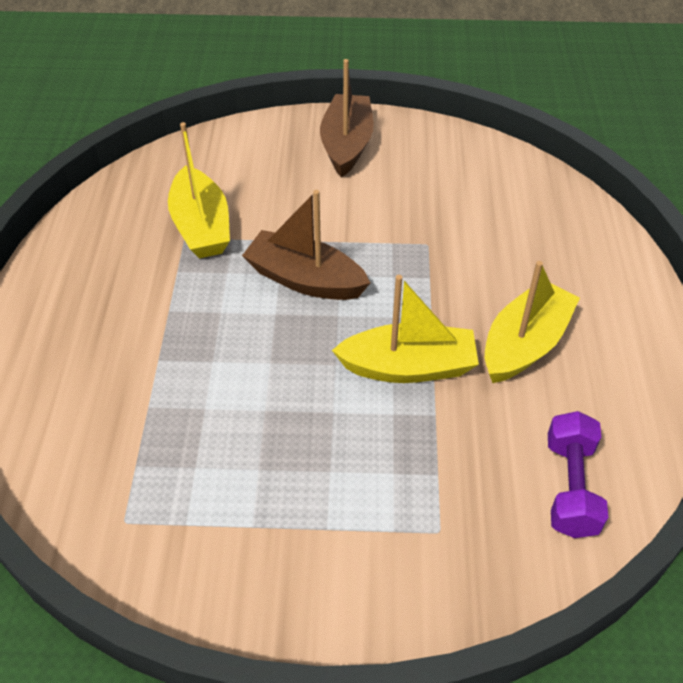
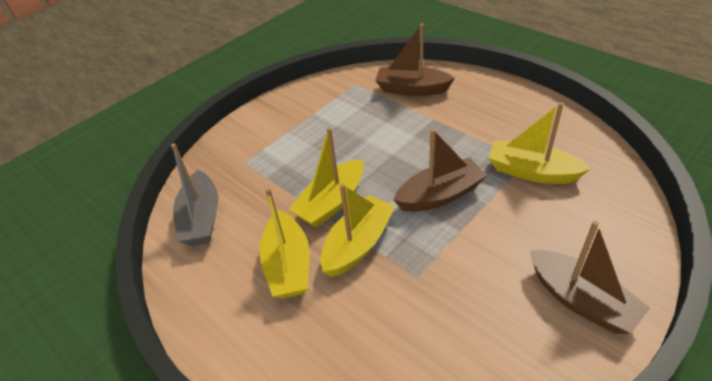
camera: 135 degrees right, 5 degrees down
purple dumbbell [548,411,608,538] -> grey boat [171,143,218,246]
none -> yellow boat [320,184,395,277]
none -> brown boat [375,24,455,96]

